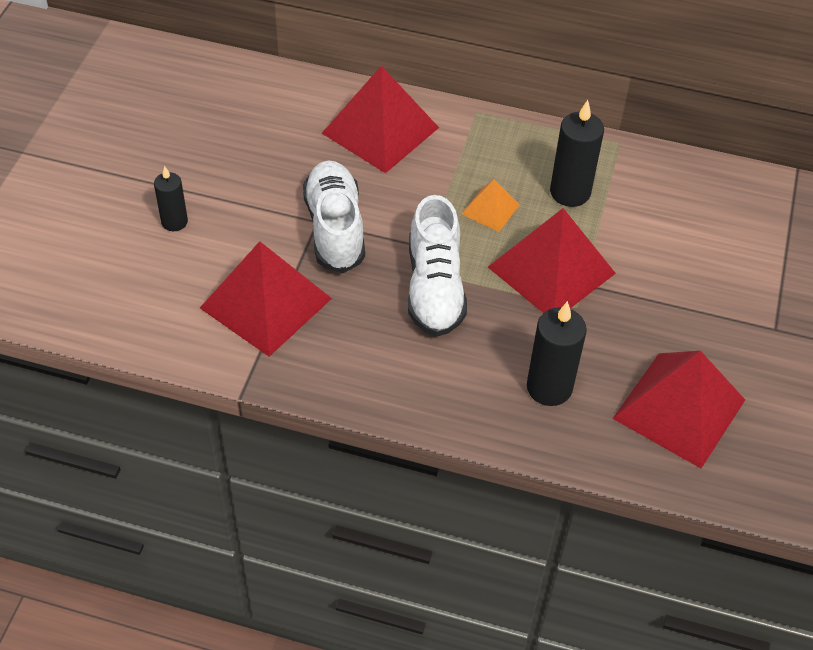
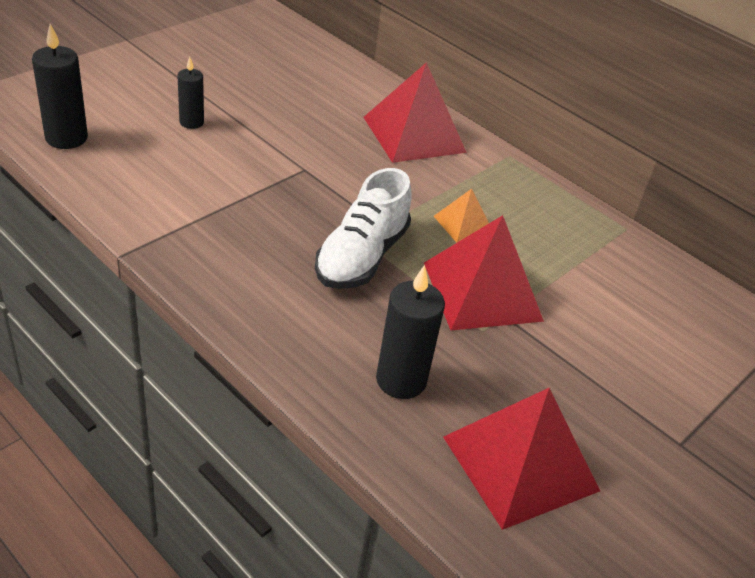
camera: 25 degrees right, 10 degrees down
red pyramid [200,241,332,357] -> none
white shoe [303,161,365,273] -> none
black candle [550,100,604,207] -> black candle moved to [32,24,88,149]

